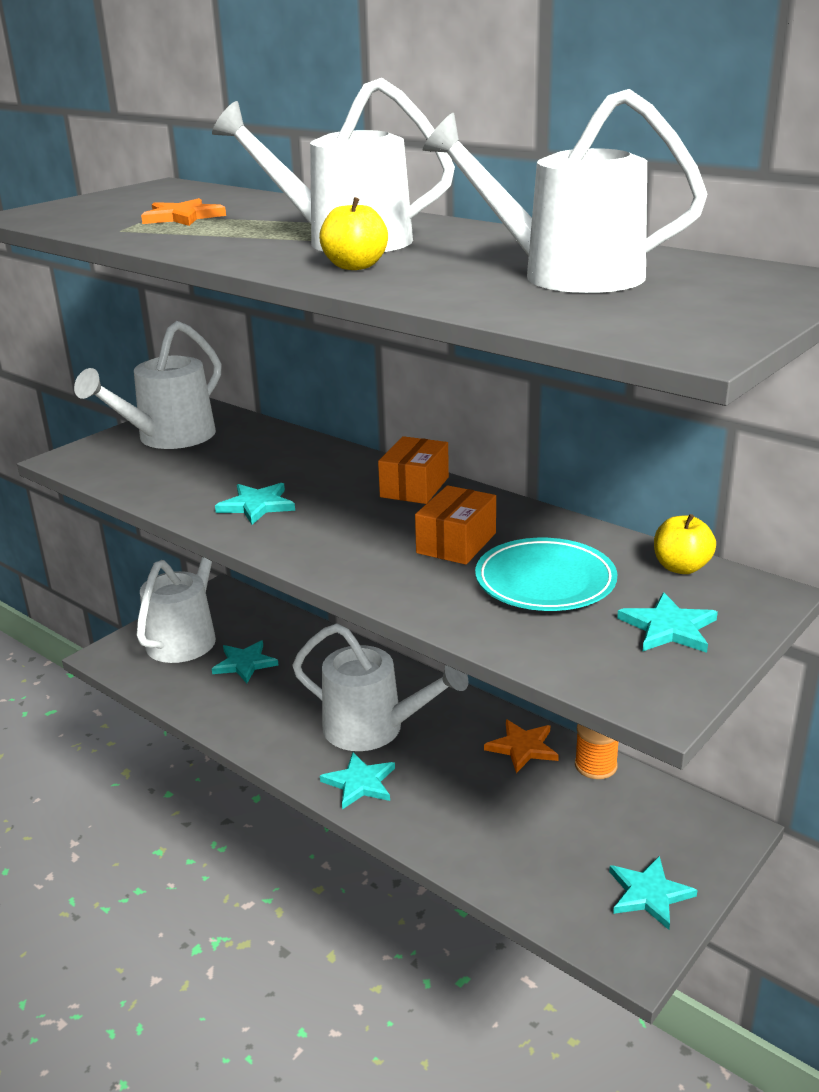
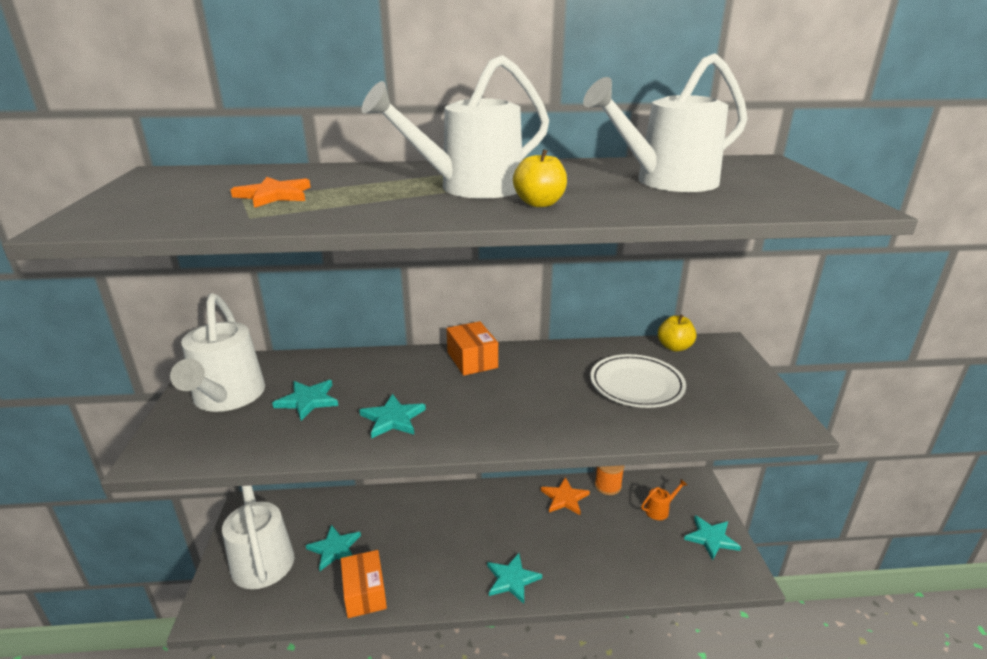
camera: 45 degrees left, 0 degrees up
white watering can [293,623,468,751] -> none
orange box [415,485,496,565] -> orange box moved to [341,550,387,618]
turquoise plate [475,538,617,611] -> white plate [590,354,686,408]
turquoise star [617,592,718,653] -> turquoise star moved to [272,380,338,421]
none -> orange watering can [641,479,687,520]

